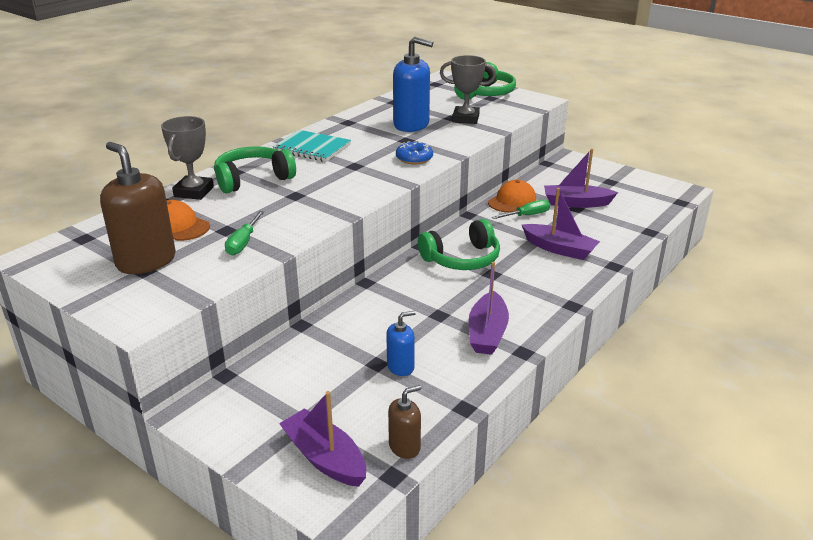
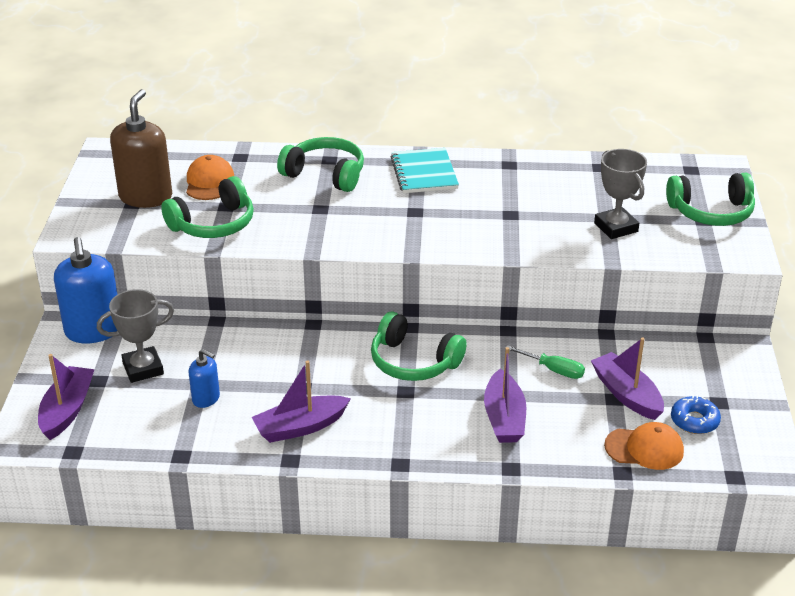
camera: 55 degrees right, 5 degrees up
grey trophy [161,116,214,200] -> grey trophy moved to [97,289,174,383]
green screwdriver [225,211,264,256] -> green headphones [161,176,254,238]
brown soap dispenser [388,385,421,459] -> none
blue soap dispenser [393,37,433,132] -> blue soap dispenser moved to [54,237,118,343]
blue donut [396,141,433,164] -> blue donut moved to [671,395,721,434]
orange cap [488,180,536,213] -> orange cap moved to [604,422,684,470]

